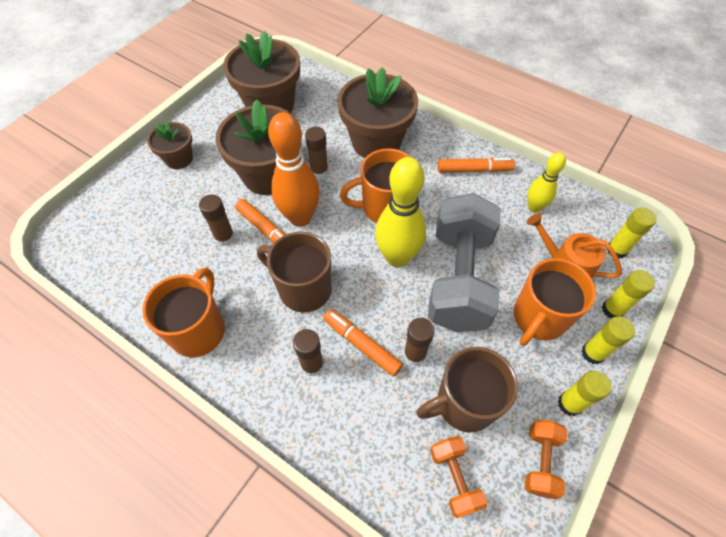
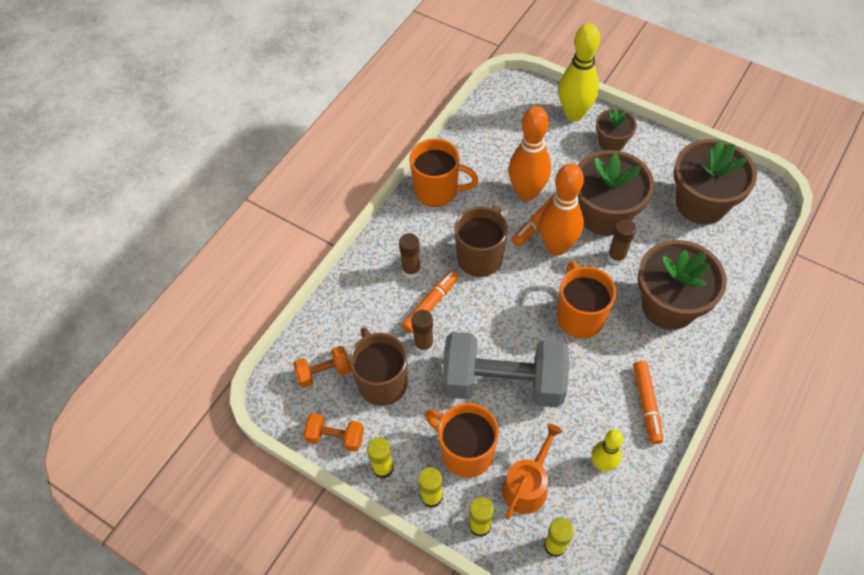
camera: 90 degrees right, 0 degrees up
brown glue stick [199,194,235,246] -> orange bowling pin [509,106,551,201]
yellow bowling pin [375,157,426,267] -> yellow bowling pin moved to [558,23,600,121]

